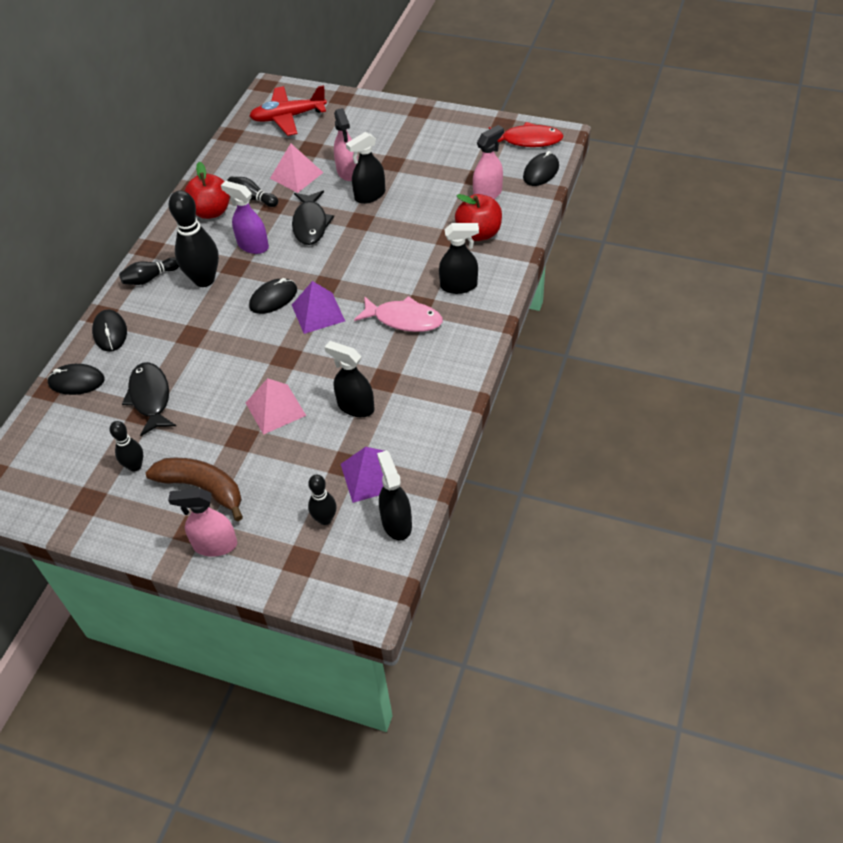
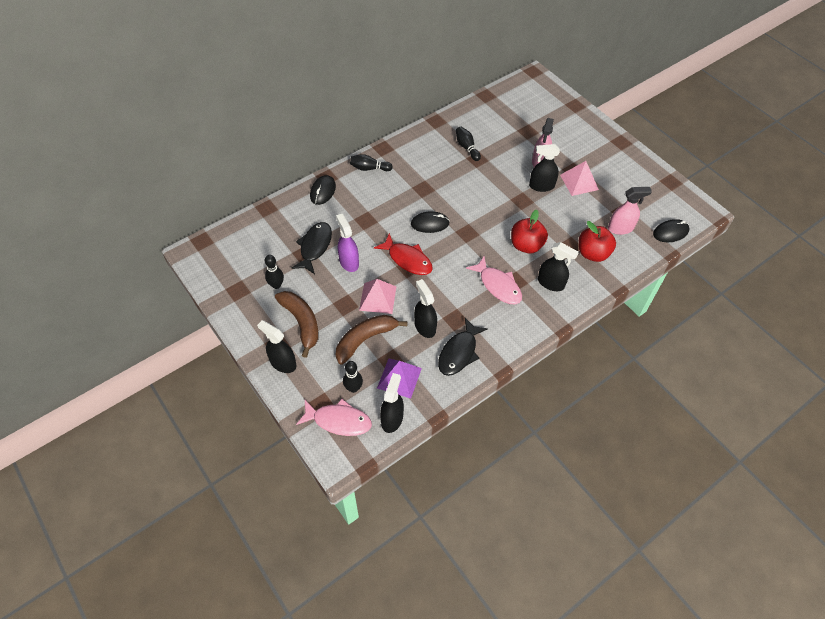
camera: 30 degrees right, 5 degrees up
black mouse [47,364,105,395] -> none
black bowling pin [168,191,219,287] -> none
pink spray bottle [168,488,237,557] -> black spray bottle [257,320,296,373]
red apple [185,162,230,219] -> red apple moved to [511,210,548,254]
purple spray bottle [221,181,269,254] -> purple spray bottle moved to [336,214,359,272]
red plane [250,85,327,136] -> none
pink pyramid [270,143,324,193] -> pink pyramid moved to [560,161,599,196]
black fish [292,191,334,245] -> black fish moved to [438,318,488,376]
purple pyramid [292,281,345,334] -> none
red fish [489,122,564,147] -> red fish moved to [374,233,433,275]
none -> pink fish [296,399,372,436]
none -> brown banana [336,315,408,365]

